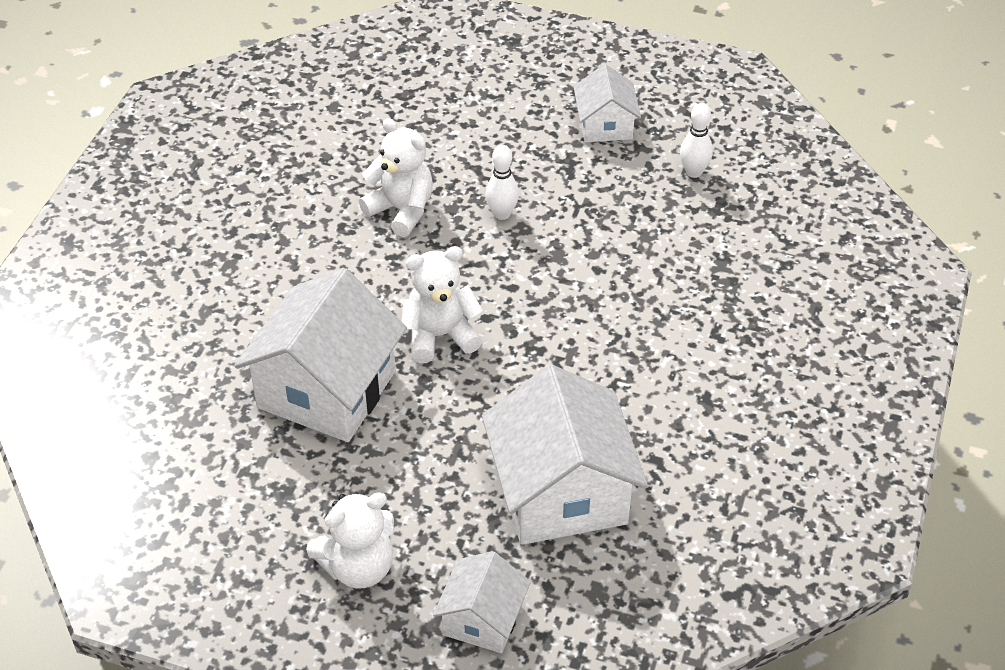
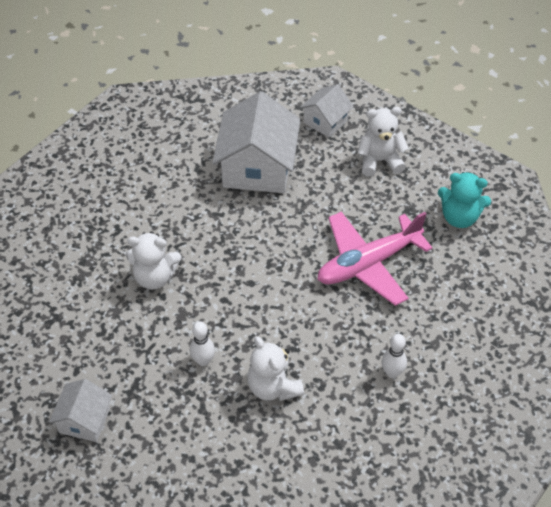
camera: 160 degrees left, 5 degrees up
white house [234,268,407,442] -> pink plane [317,212,433,306]
white teddy bear [401,246,483,363] -> white teddy bear moved to [126,231,181,289]
white bowling pin [680,103,713,178] -> white bowling pin moved to [381,334,407,378]
none -> turquoise teddy bear [438,172,491,228]

